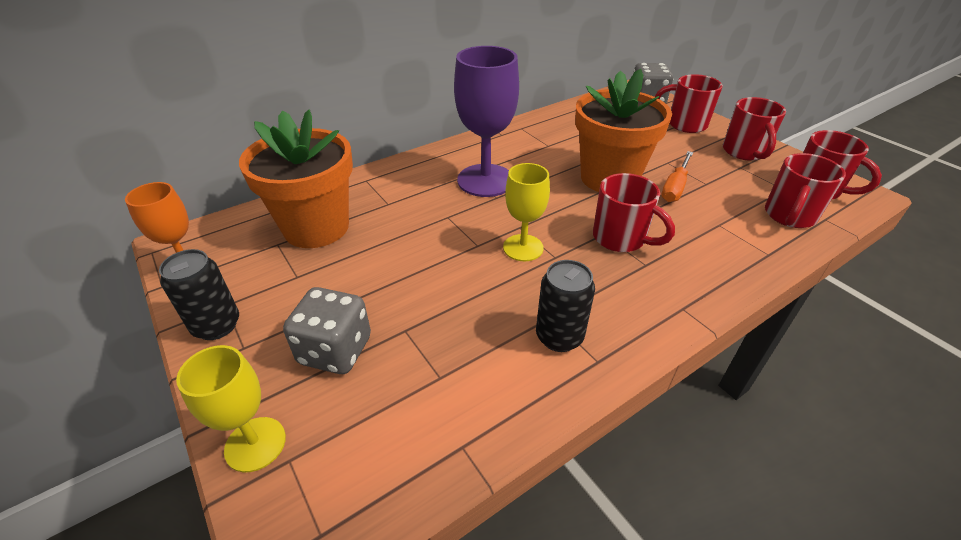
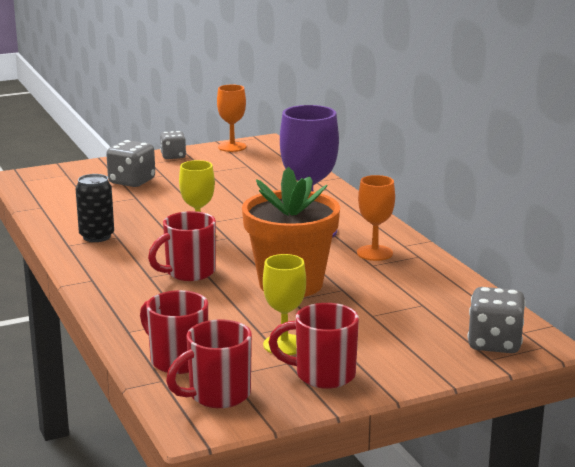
camera: 100 degrees right, 20 degrees down
black can [159,249,239,340] -> grey dice [160,131,186,159]
yellow goblet [176,345,286,472] -> yellow goblet moved to [263,254,306,355]
orange flower pot [239,110,353,248] -> none
red mug [655,74,723,133] -> none
orange screwdriver [661,151,693,202] -> none
none -> orange goblet [357,175,395,261]

